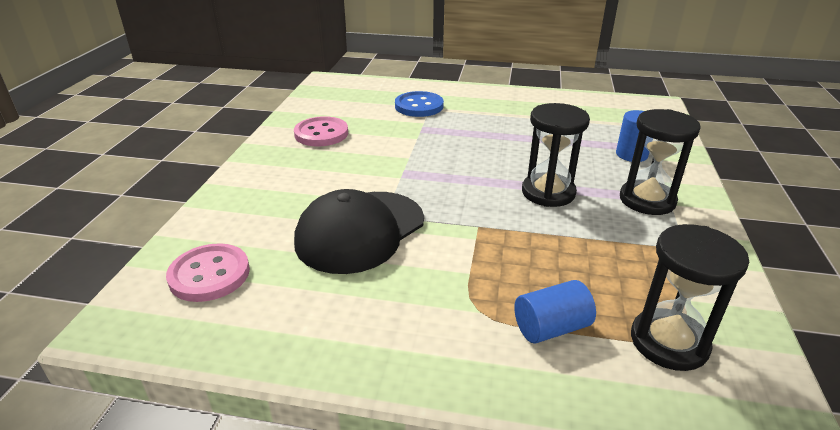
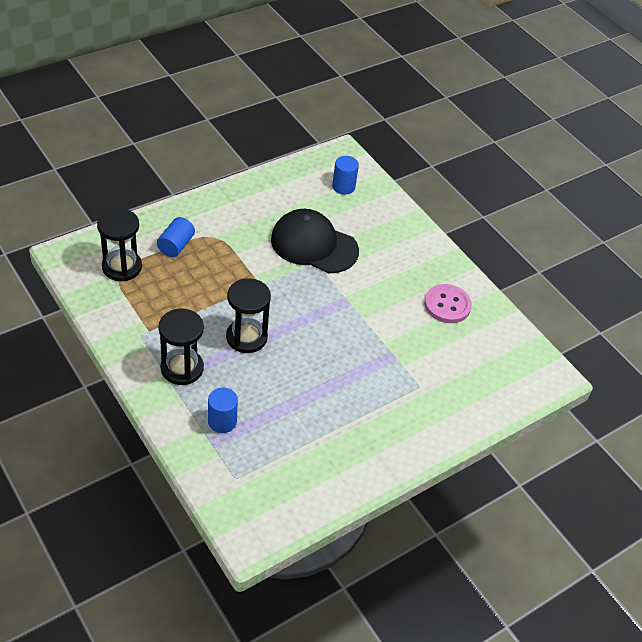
camera: 130 degrees right, 15 degrees up
pink button [166,243,250,302] -> blue cylinder [332,156,359,195]
black cap [294,189,424,274] -> black cap turned 60 degrees counterclockwise [271,209,359,274]
blue button [395,91,444,117] -> none

